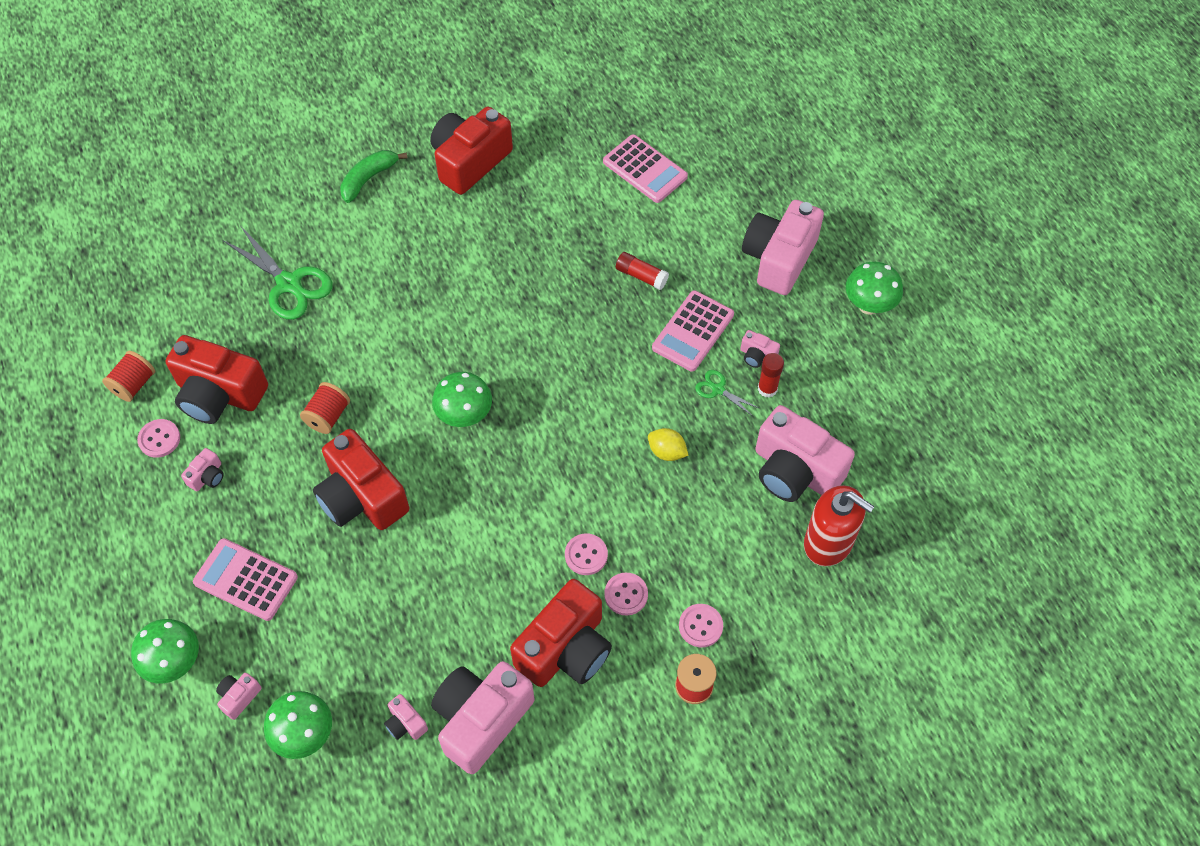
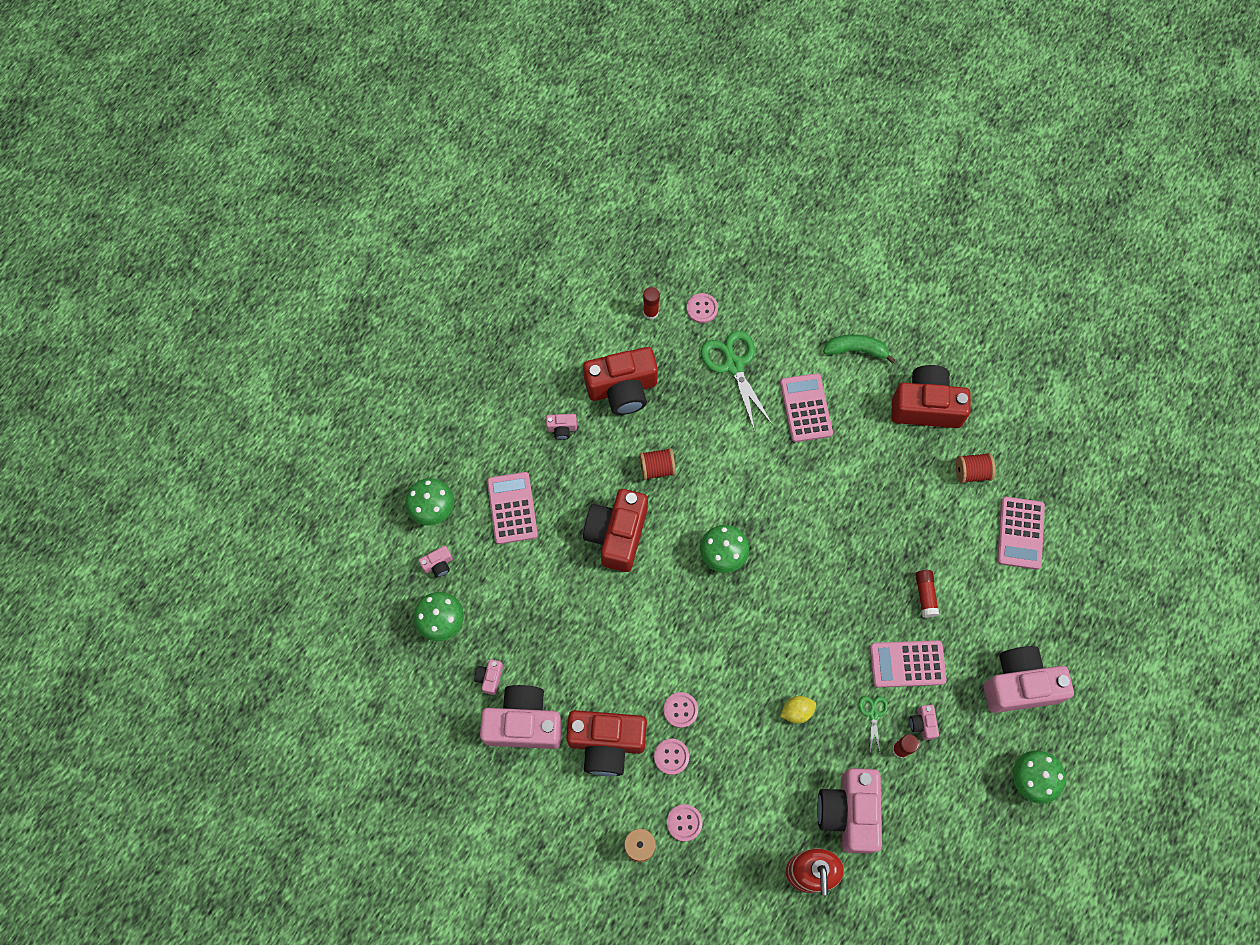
camera: 55 degrees right, 10 degrees up
red spool [102,351,155,402] -> red spool moved to [956,453,995,483]
pink button [137,419,180,458] -> pink button moved to [687,293,718,323]
red camera [166,335,268,424] -> red camera turned 90 degrees counterclockwise [583,347,658,415]
pink camera [216,673,262,720] -> pink camera turned 150 degrees clockwise [419,546,453,577]
green scissors [223,227,333,320] -> green scissors turned 150 degrees clockwise [701,331,773,432]
yellow lemon [648,428,689,461] -> yellow lemon turned 75 degrees clockwise [780,696,816,724]
none -> red glue stick [643,287,660,320]
none -> pink calculator [780,373,833,442]

